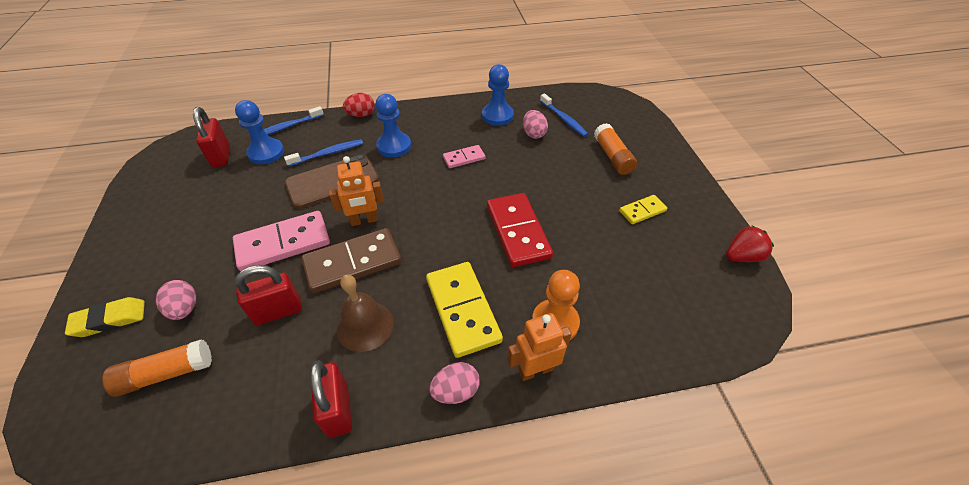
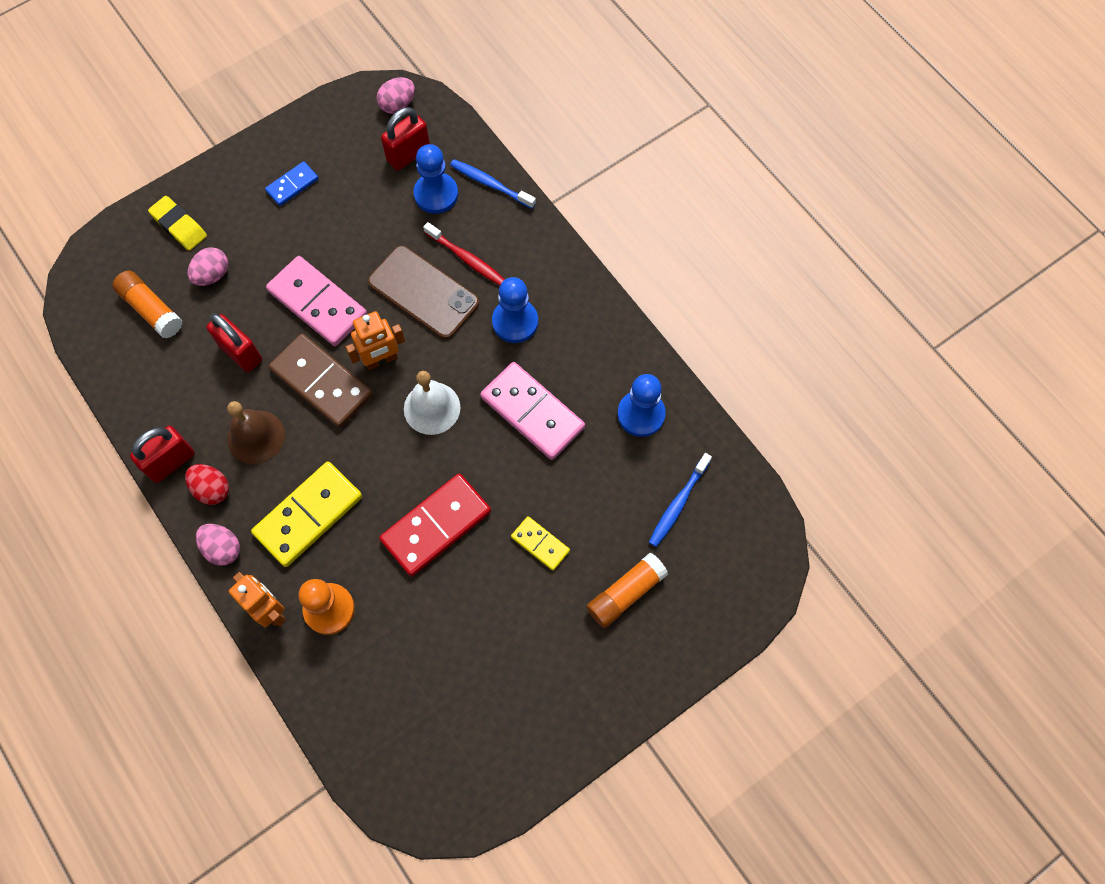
camera: 65 degrees right, 20 degrees up
blue toothbrush [284,139,363,167] -> red toothbrush [423,222,505,285]
orange robot [329,156,384,226] -> orange robot turned 75 degrees counterclockwise [346,311,405,370]
red egg [343,93,375,117] -> red egg moved to [185,464,229,505]
pink domino [443,145,485,168] -> pink domino [480,362,585,460], size x1.88
pink egg [523,110,548,139] -> pink egg moved to [377,77,415,114]
yellow domino [619,195,667,224] -> yellow domino moved to [511,516,570,571]
red strawberry [726,226,774,262] -> none
none -> blue domino [265,161,319,206]
none -> white bell [404,371,460,435]

